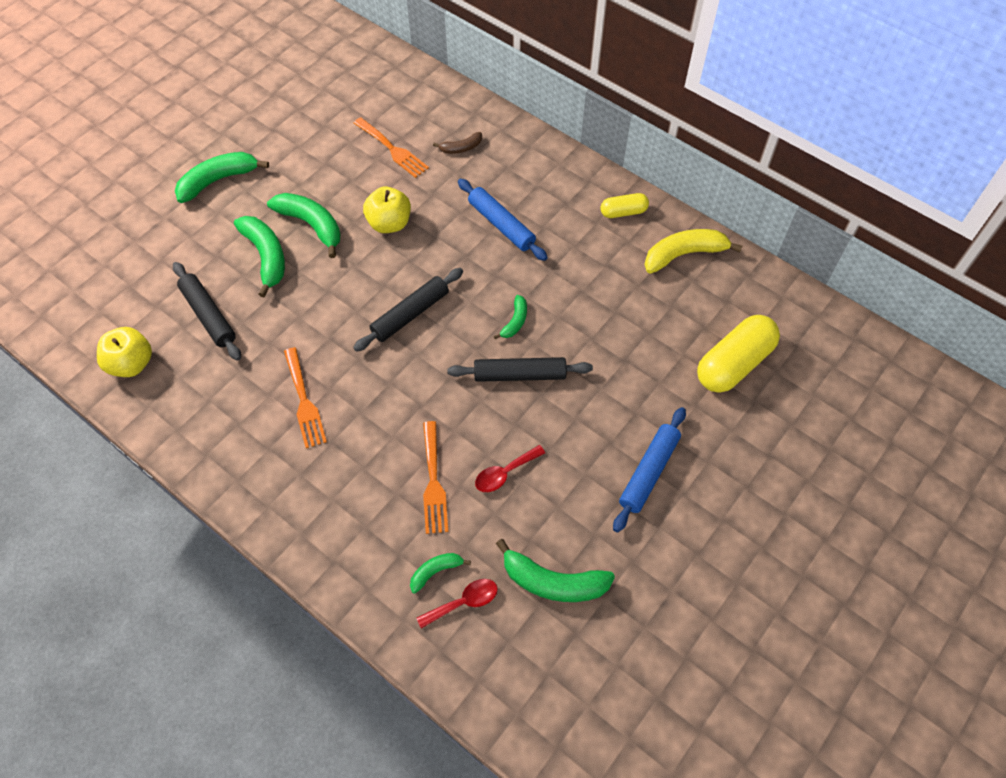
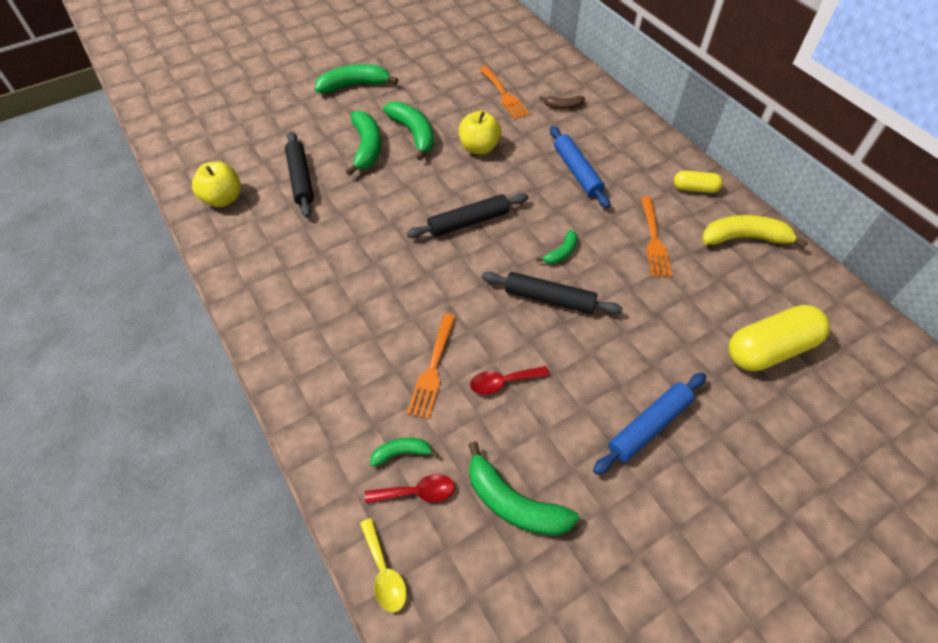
camera: 20 degrees right, 5 degrees down
orange fork [284,347,327,448] -> orange fork moved to [641,197,672,277]
none -> yellow spoon [360,518,407,613]

